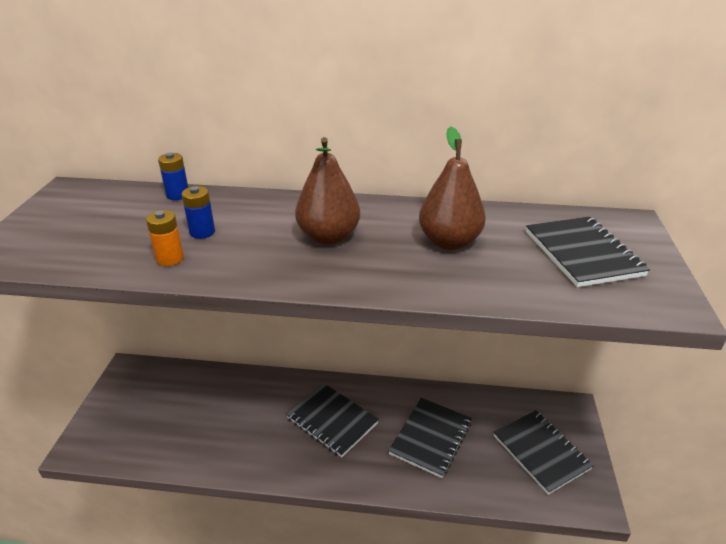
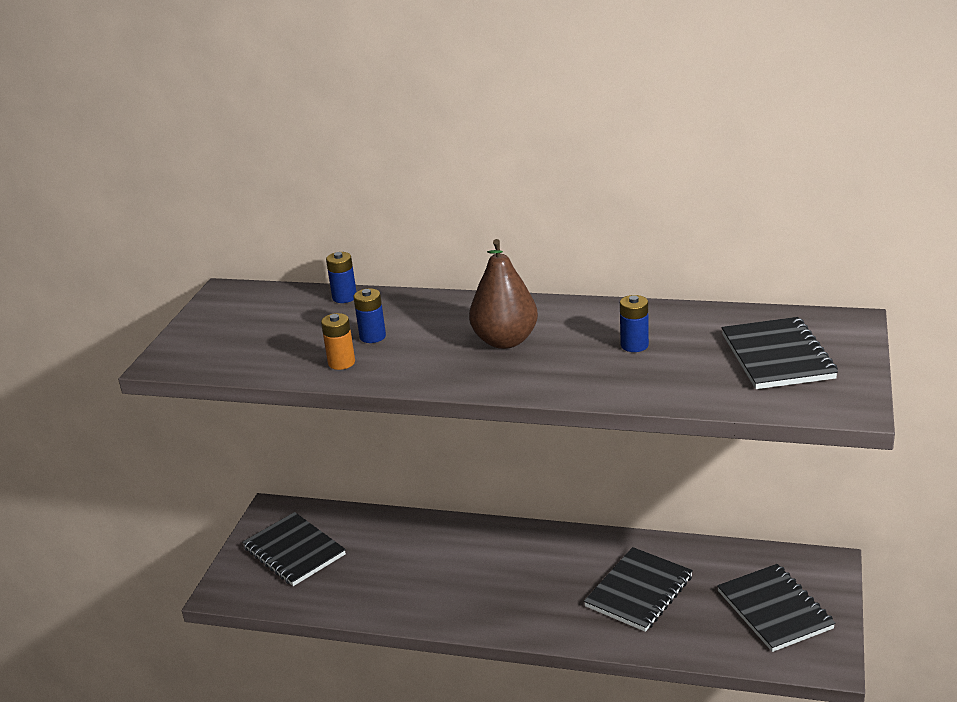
camera: 10 degrees right, 5 degrees down
black notebook [286,383,379,457] -> black notebook moved to [242,512,346,586]
brown pear [419,127,486,250] -> blue battery [620,295,649,352]

